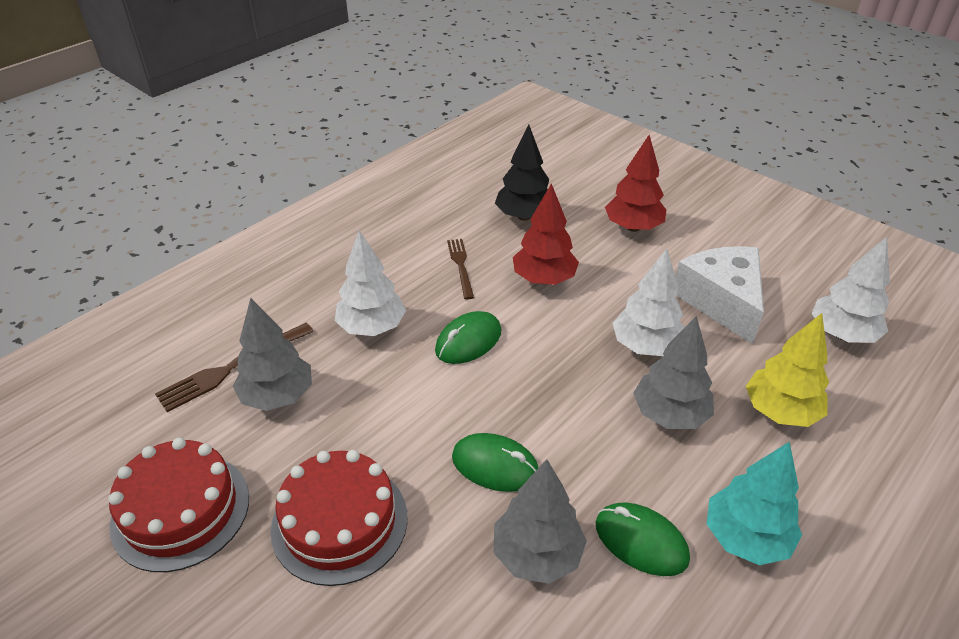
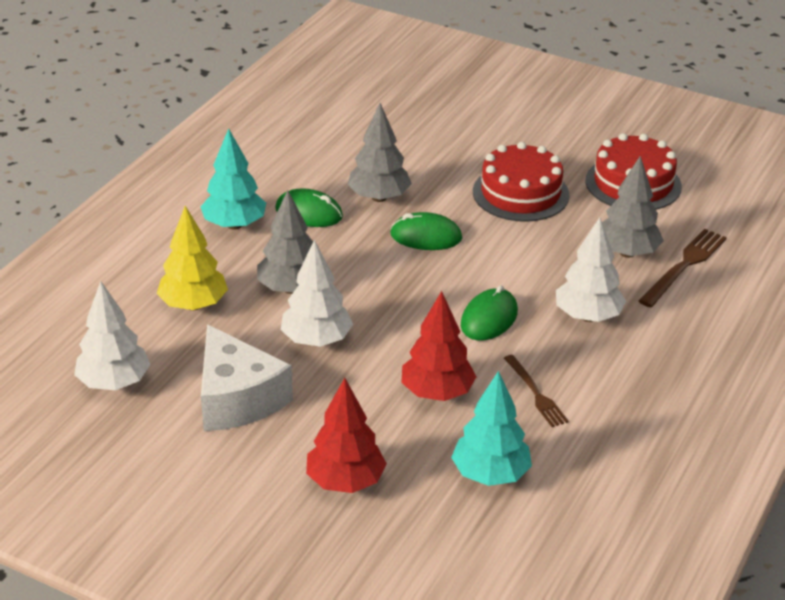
camera: 165 degrees right, 5 degrees down
black tree [495,124,549,221] -> turquoise tree [451,371,532,486]

